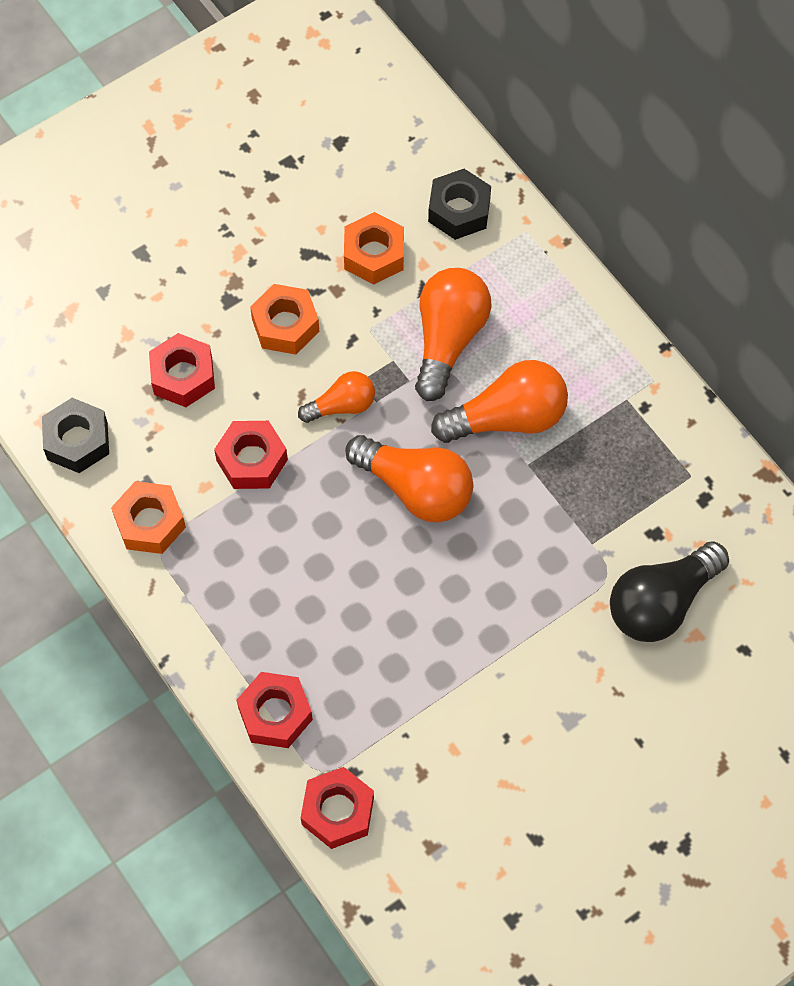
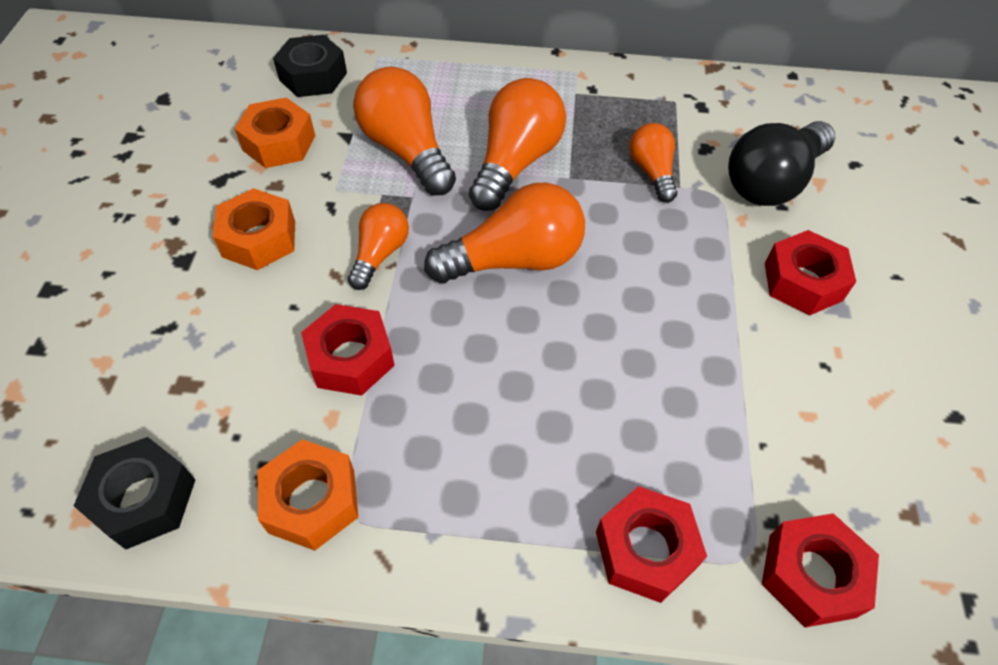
camera: 50 degrees left, 10 degrees down
red nut [149,333,215,407] -> red nut moved to [765,230,856,316]
black light bulb [610,541,729,642] -> black light bulb turned 45 degrees clockwise [728,121,835,206]
none -> orange light bulb [629,123,677,203]

